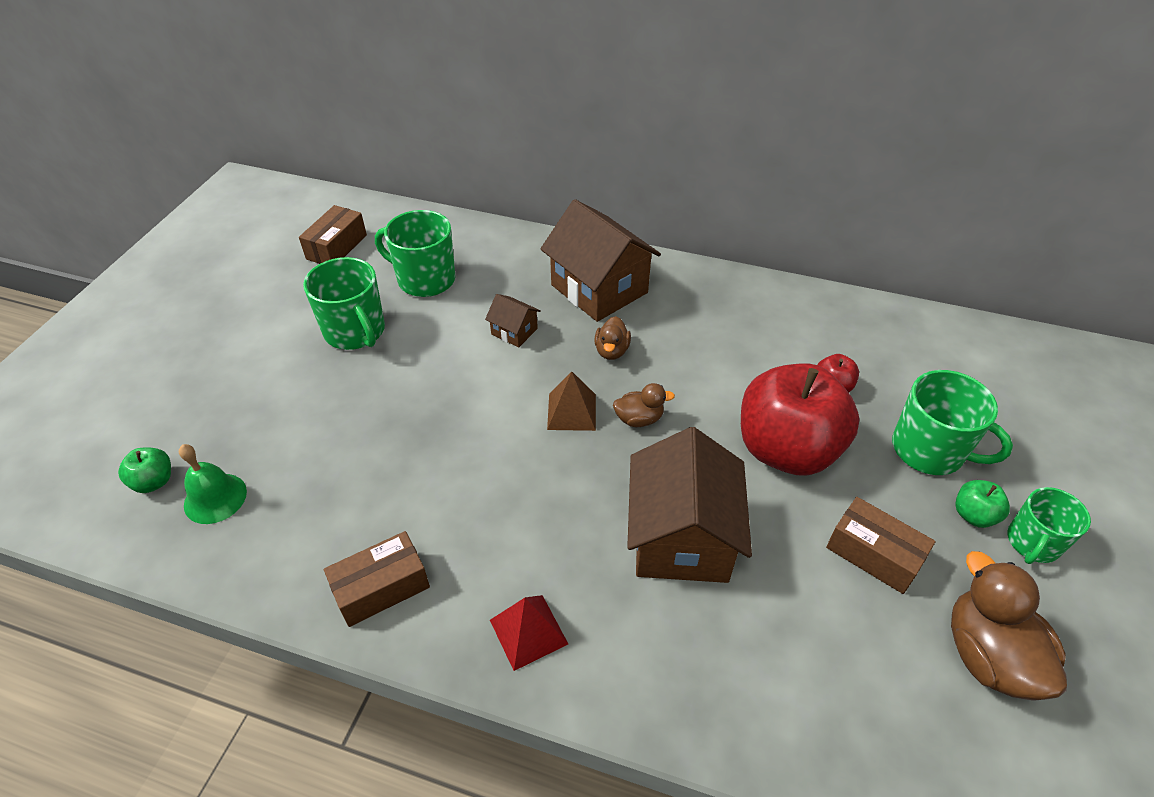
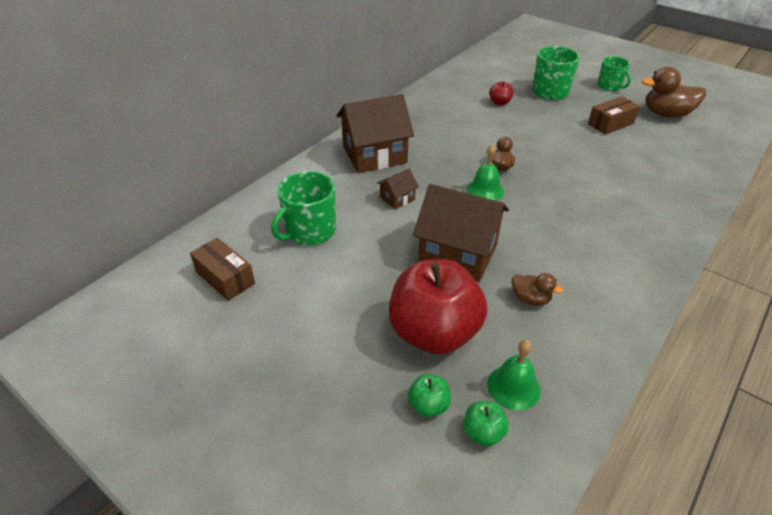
camera: 70 degrees left, 5 degrees down
green mug [303,257,385,350] -> none
brown box [324,531,430,627] -> none
red pyramid [490,595,568,671] -> none
brown pyramid [547,371,596,431] -> green bell [467,144,504,201]
brown duck [594,316,631,360] -> brown duck moved to [512,273,563,306]
brown house [627,427,752,583] -> brown house moved to [413,184,509,282]
red apple [741,363,860,476] -> red apple moved to [389,259,488,355]
green apple [955,480,1010,528] -> green apple moved to [407,374,451,417]

